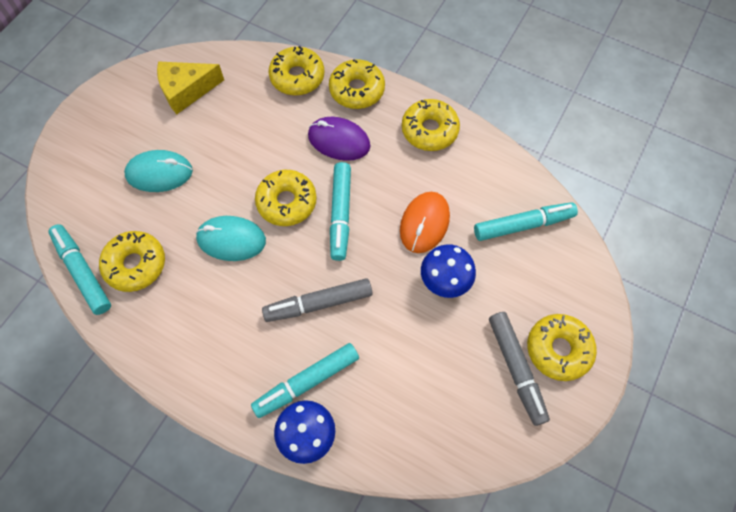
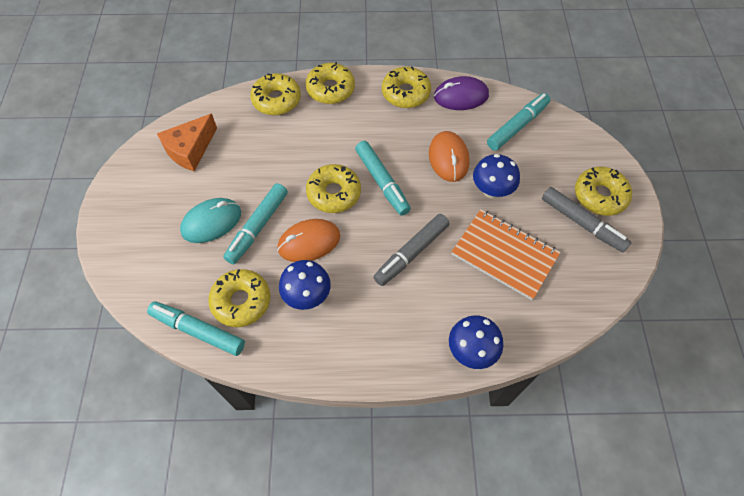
camera: 30 degrees left, 5 degrees down
yellow cheese [157,61,224,114] -> orange cheese [157,114,217,171]
turquoise mouse [196,216,266,261] -> orange mouse [277,219,340,262]
turquoise marker [251,343,359,418] -> turquoise marker moved to [223,183,288,264]
purple mouse [308,117,370,161] -> purple mouse moved to [434,76,489,110]
none -> blue mushroom [279,260,331,310]
none -> orange notebook [452,209,561,300]

